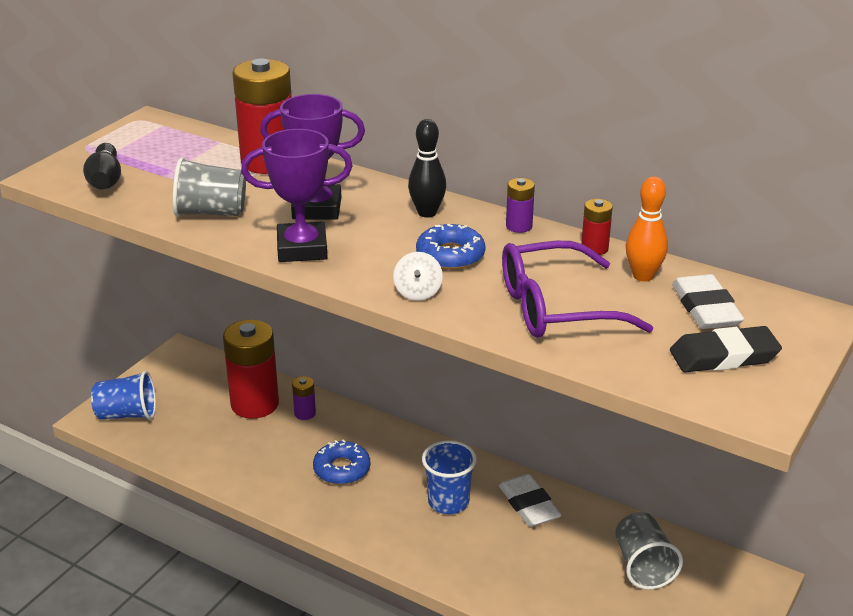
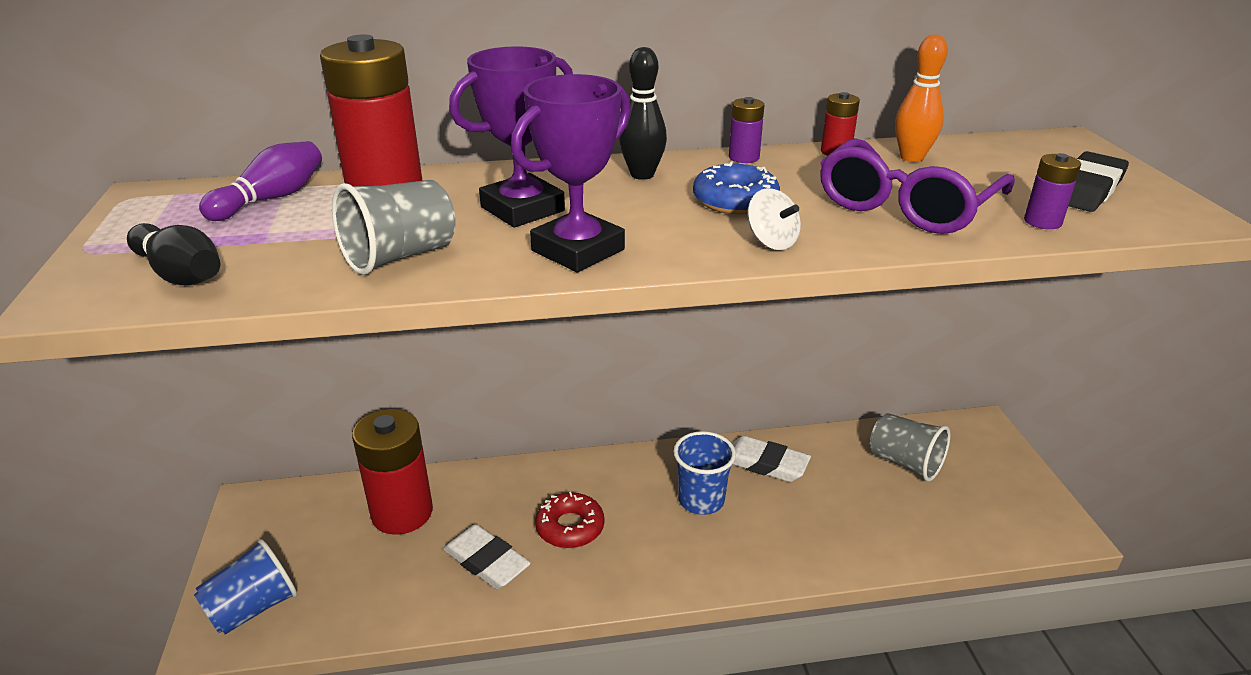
camera: 40 degrees left, 0 degrees up
purple battery [292,376,316,420] -> purple battery moved to [1024,153,1081,229]
blue donut [313,440,370,485] -> red donut [535,492,604,548]
white eraser [672,274,744,329] -> white eraser moved to [443,524,531,589]
none -> purple bowling pin [199,141,322,221]

